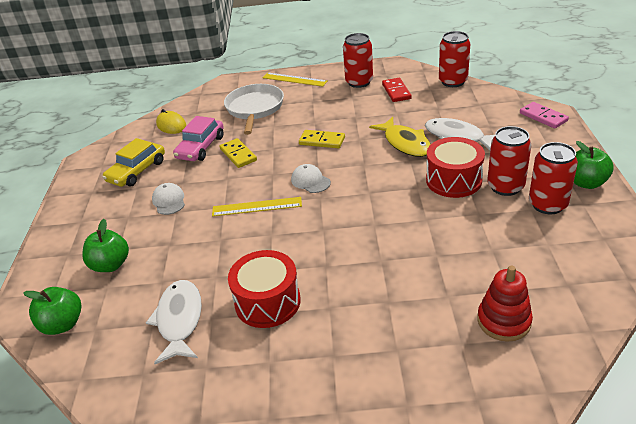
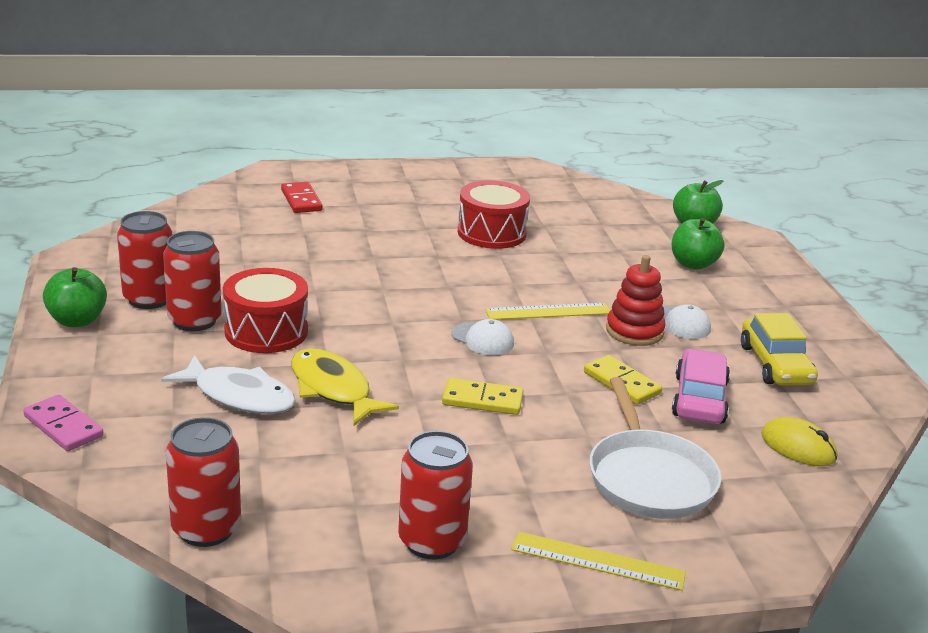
camera: 165 degrees right, 10 degrees down
yellow car [102,138,165,187] -> yellow car turned 150 degrees clockwise [741,313,818,386]
white fish [146,280,202,364] -> none
red domino [382,78,412,102] -> red domino moved to [281,182,323,213]
red stacking toy [477,265,533,342] -> red stacking toy moved to [606,255,666,346]

